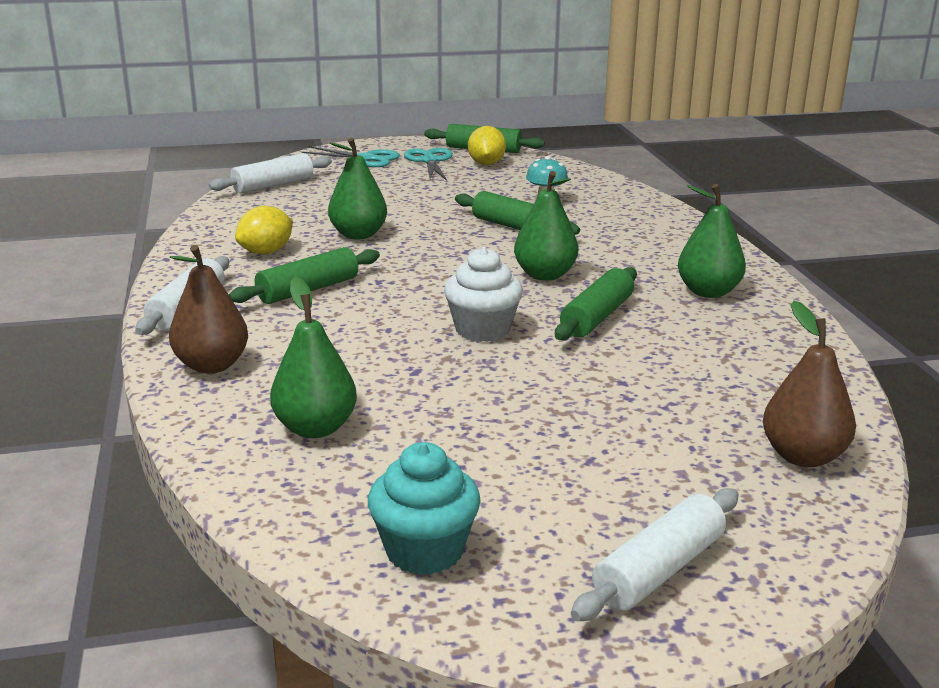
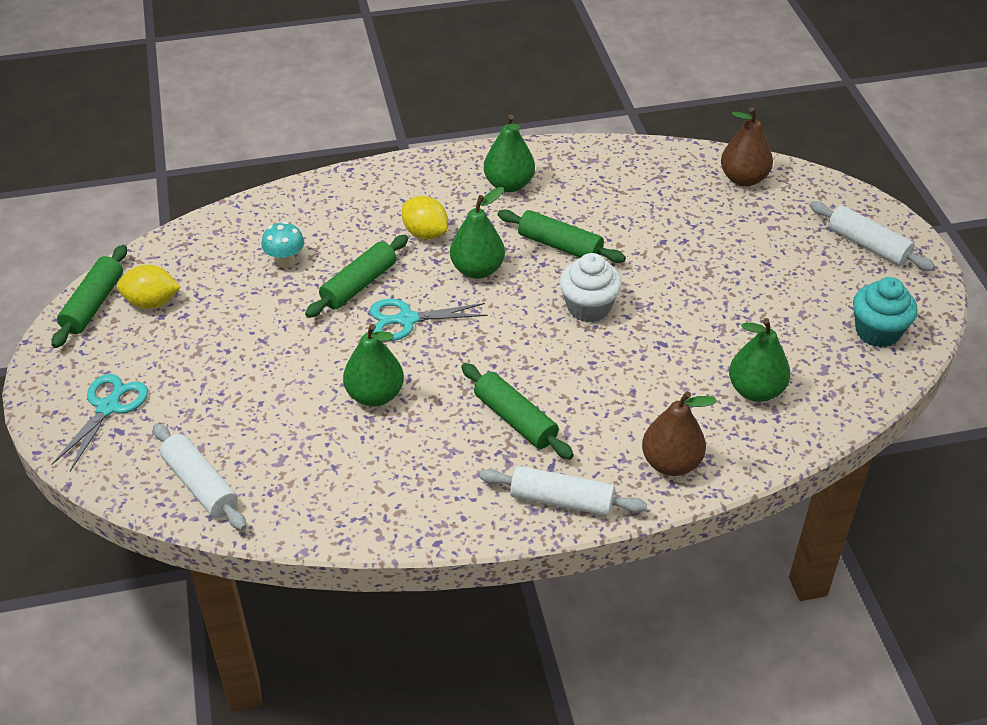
camera: 90 degrees left, 20 degrees up
yellow lemon [235,206,293,255] -> yellow lemon moved to [402,196,448,239]
turquoise scissors [404,148,453,181] -> turquoise scissors moved to [370,299,488,341]

